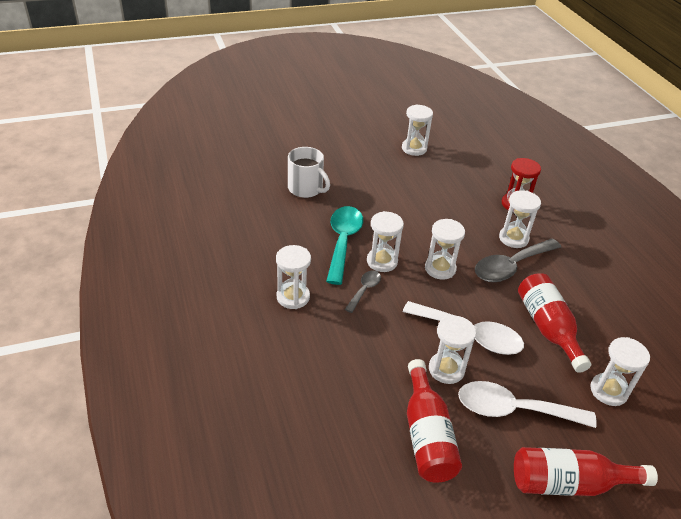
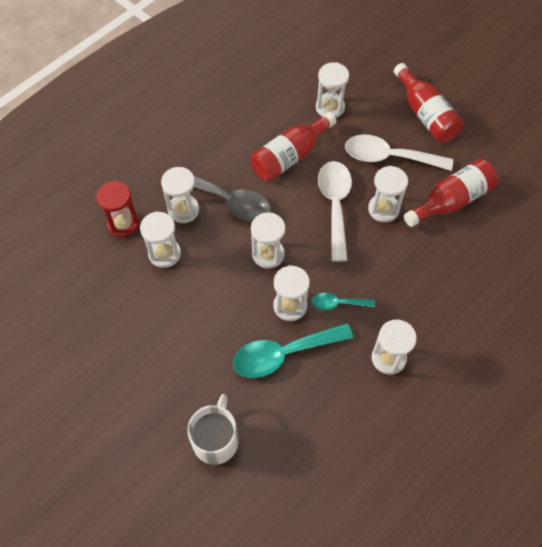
camera: 115 degrees left, 20 degrees up
grey spoon [345,270,381,313] -> turquoise spoon [312,293,375,310]
white hourglass [402,104,433,156] -> white hourglass moved to [140,212,181,268]
white spoon [458,381,597,428] -> white spoon turned 120 degrees clockwise [345,134,453,171]

